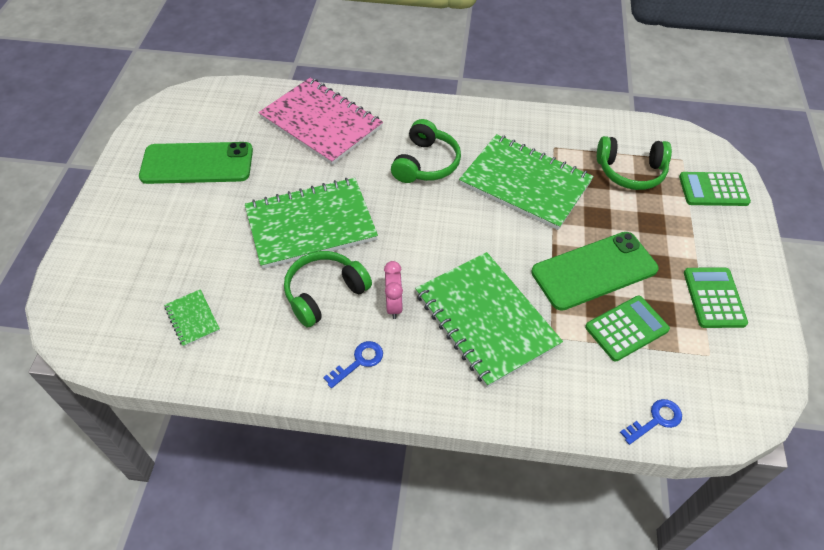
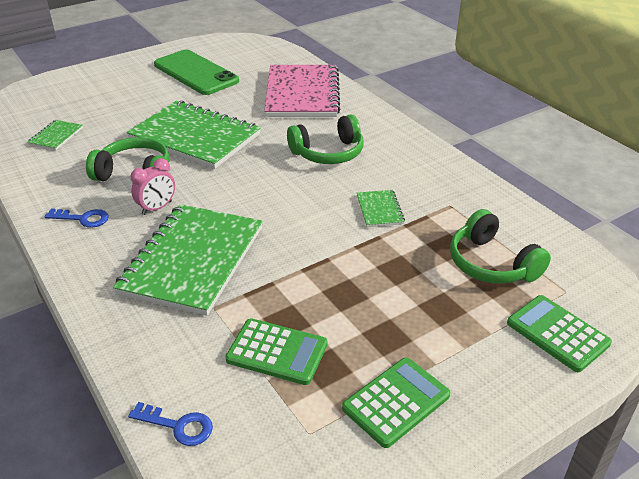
camera: 50 degrees right, 15 degrees down
green notebook [459,134,594,230] -> green notebook [357,190,405,227], size x0.43
green phone [531,232,659,311] -> none

